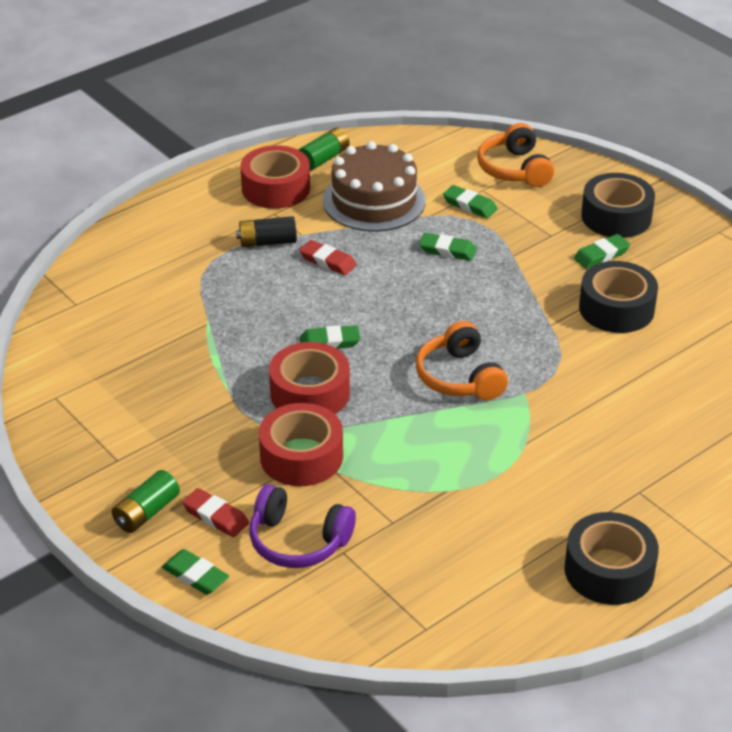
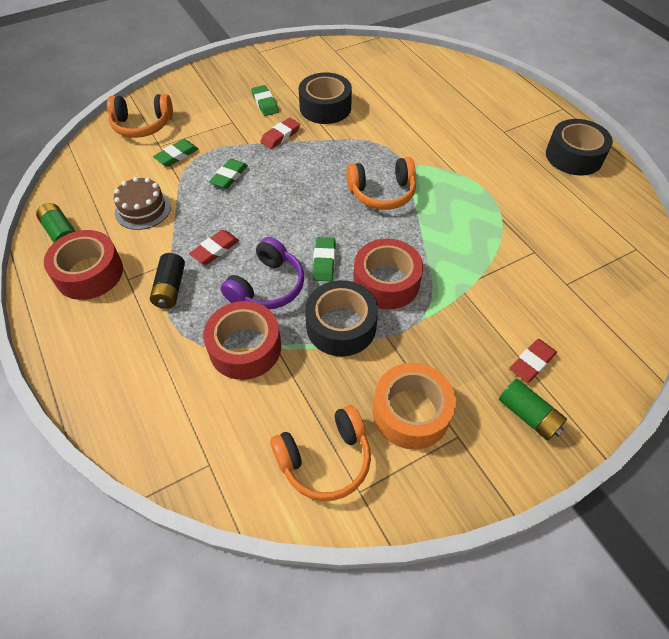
camera: 80 degrees left, 15 degrees up
green eraser [162,549,229,595] -> none
purple headphones [249,484,356,568] -> purple headphones moved to [220,237,304,309]
red tape [259,403,343,486] -> red tape moved to [203,301,281,380]
brown cake [323,141,426,232] -> brown cake [114,177,171,230], size x0.61
black tape [581,173,655,238] -> black tape moved to [305,280,378,356]
none -> red eraser [260,118,300,149]
none -> orange headphones [270,405,371,501]
none -> orange tape [373,363,456,450]

